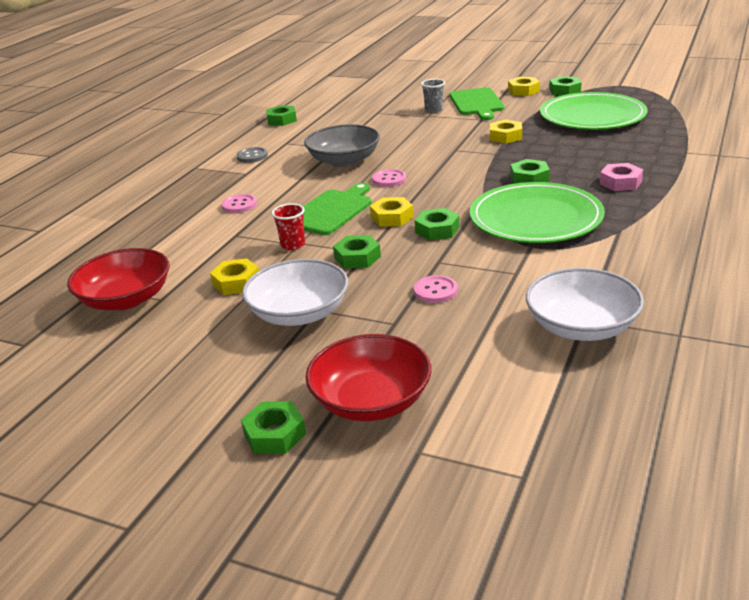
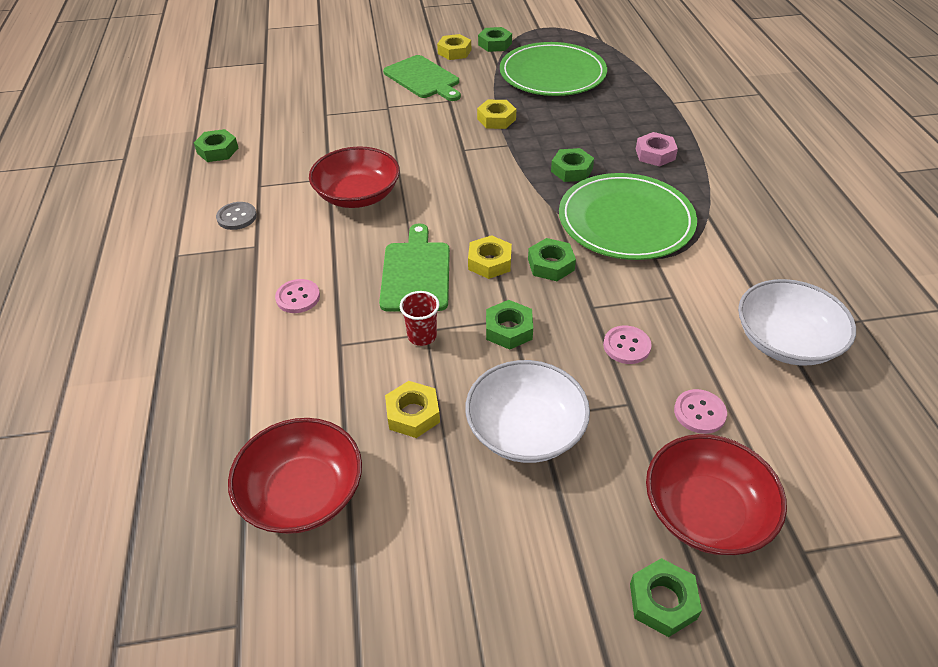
camera: 35 degrees left, 15 degrees up
grey bowl [304,124,380,167] -> red bowl [309,146,400,208]
pink button [372,169,406,187] -> pink button moved to [674,389,727,434]
grey cup [421,79,445,113] -> none

